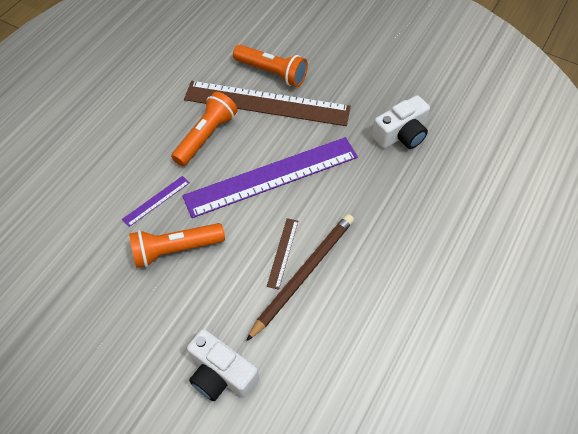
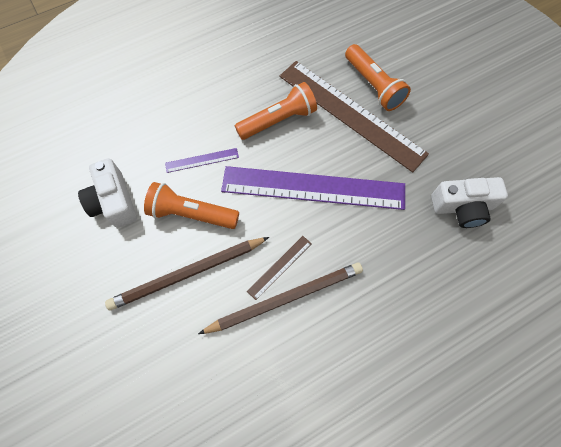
camera: 30 degrees right, 10 degrees up
white camera [187,329,259,401] -> white camera moved to [78,158,137,228]
none -> brown pencil [105,237,269,311]

